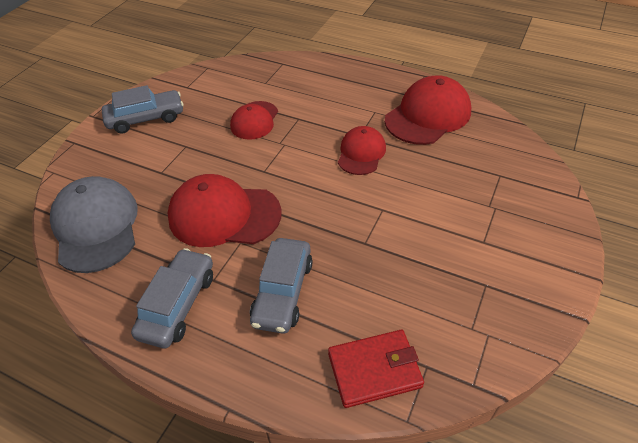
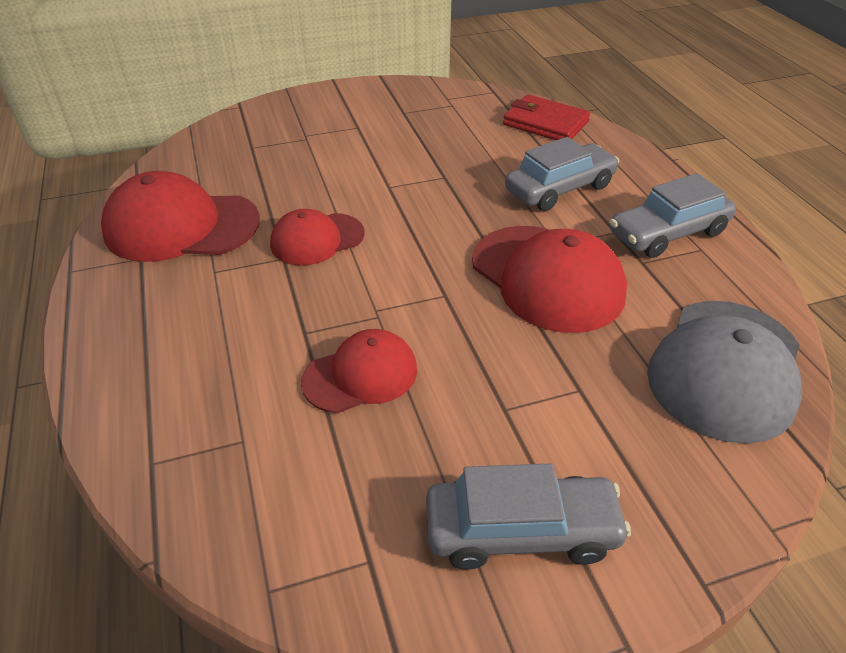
camera: 135 degrees left, 5 degrees down
grey car [102,85,183,134] -> grey car turned 150 degrees clockwise [426,463,631,570]

